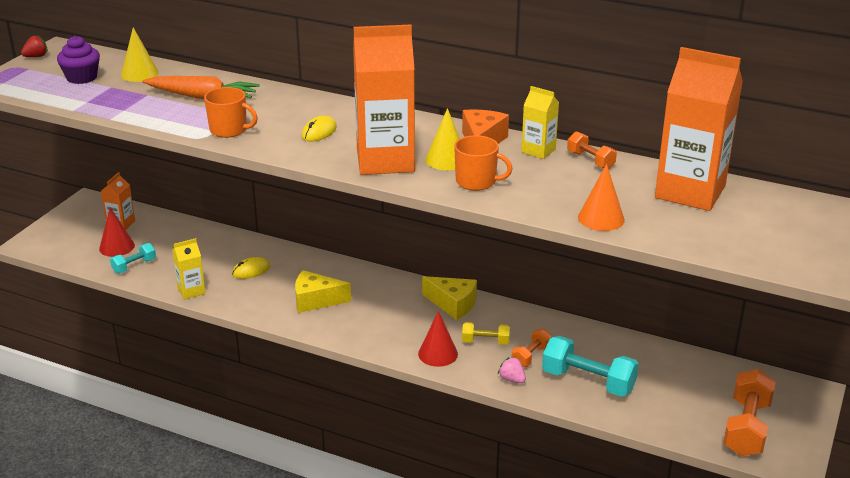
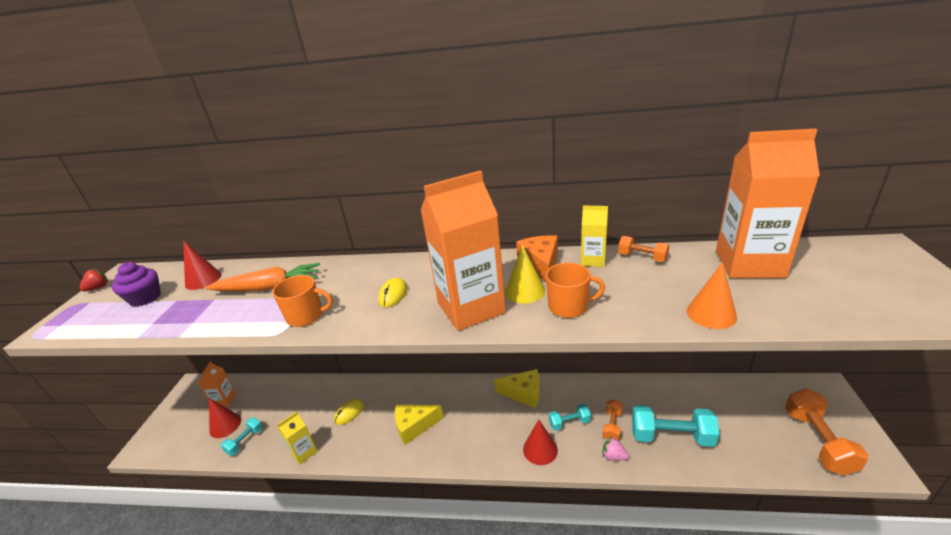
camera: 15 degrees left, 0 degrees up
yellow cone [121,27,159,82] -> red cone [183,240,221,290]
yellow dumbbell [462,322,510,345] -> turquoise dumbbell [549,404,591,431]

